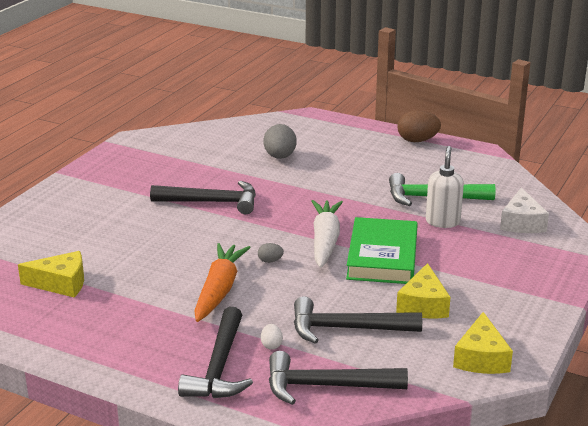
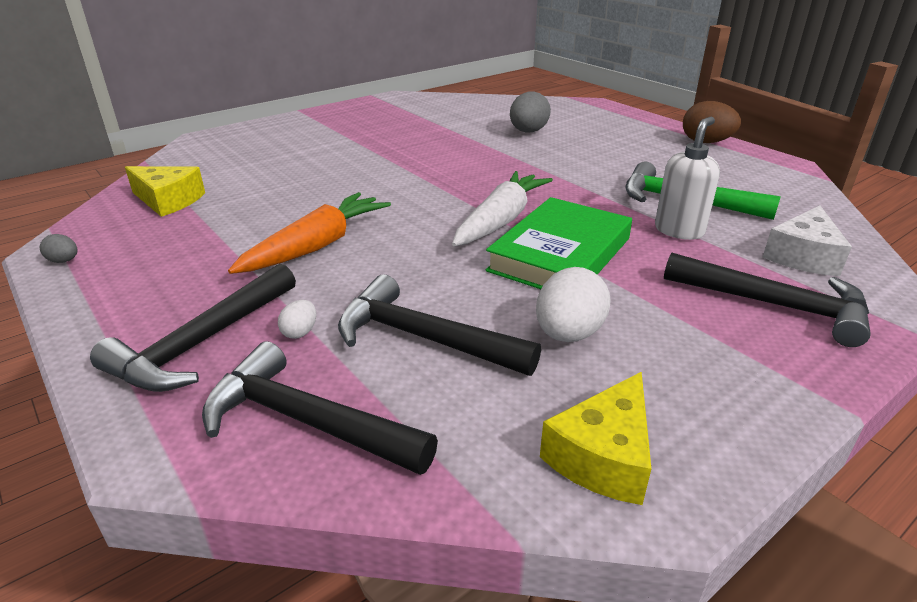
camera: 25 degrees right, 5 degrees up
black hammer [150,181,256,214] -> black hammer moved to [664,253,871,347]
grey egg [258,243,284,263] -> grey egg moved to [40,234,78,263]
yellow cheese [396,263,451,318] -> white egg [536,267,611,342]

